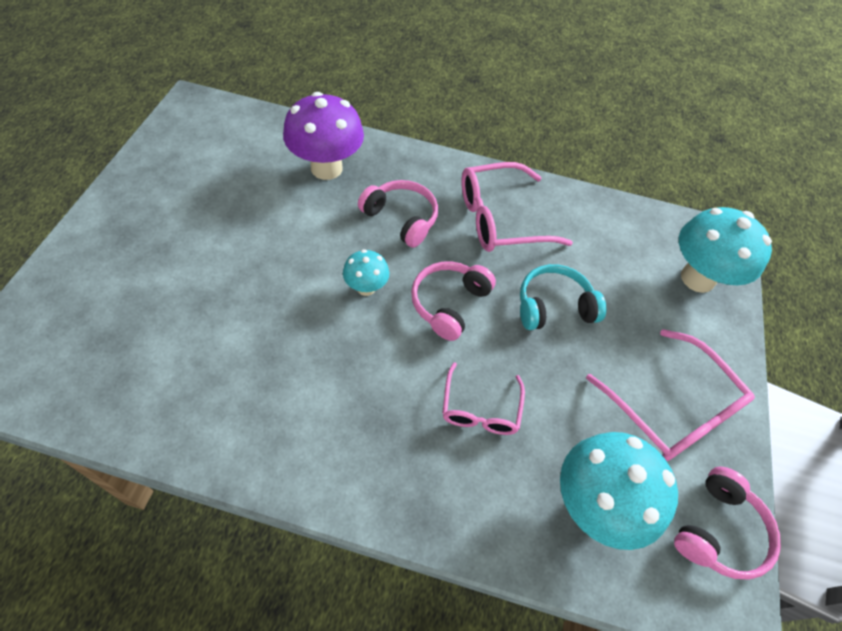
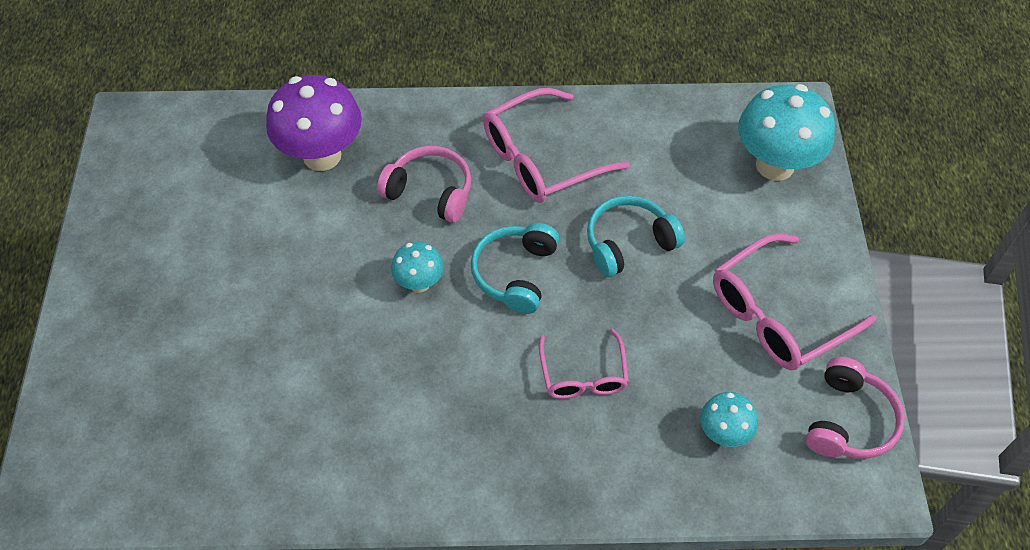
camera: 10 degrees left, 0 degrees up
pink headphones [411,261,496,341] -> turquoise headphones [471,223,559,314]
turquoise mushroom [560,432,678,550] -> turquoise mushroom [700,392,758,447], size x0.52
pink glasses [586,329,755,461] -> pink glasses turned 105 degrees clockwise [713,233,877,370]

